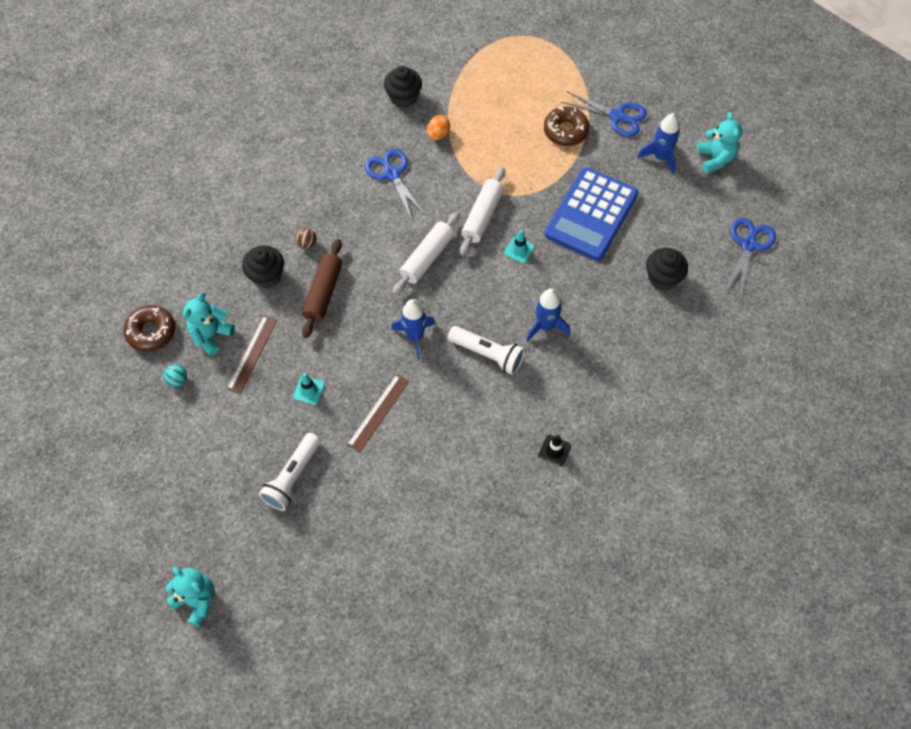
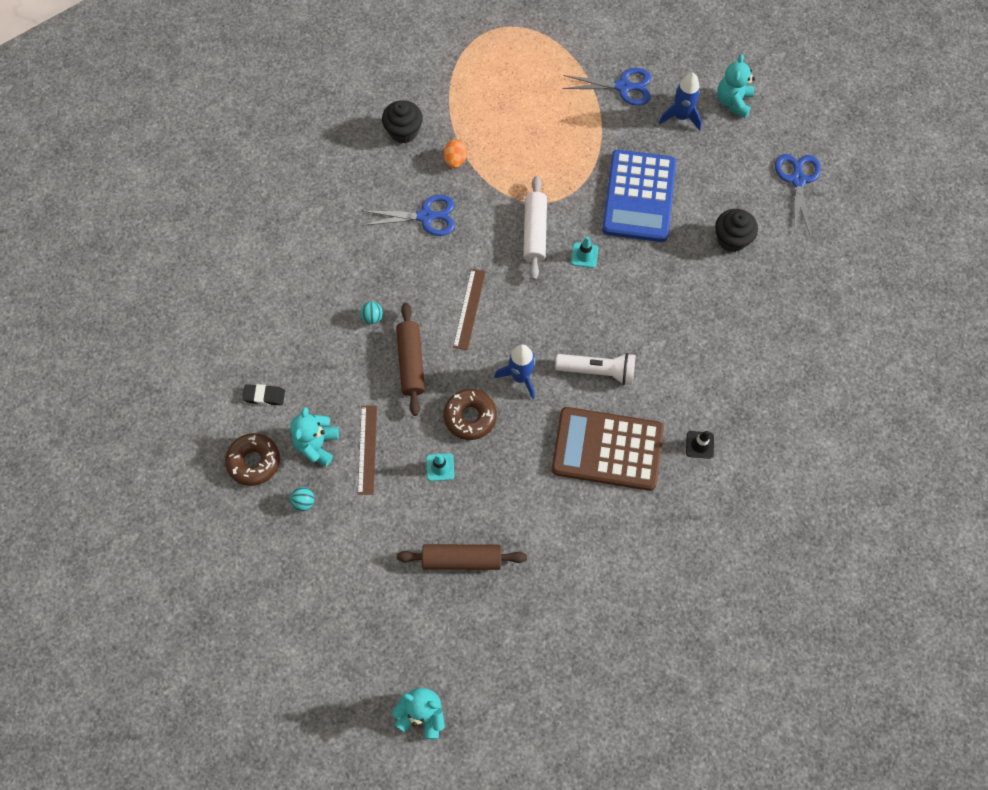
camera: 20 degrees left, 5 degrees up
black cupcake [242,245,284,288] -> none
white flashlight [259,433,321,511] -> brown rolling pin [397,544,527,570]
brown ball [295,228,317,249] -> turquoise ball [360,302,383,324]
brown ruler [347,374,409,453] -> brown ruler moved to [453,269,486,350]
blue scissors [365,148,426,220] -> blue scissors turned 135 degrees clockwise [362,195,455,236]
white rolling pin [393,212,460,295] -> none
blue rocket [526,289,570,342] -> none
brown donut [544,107,590,146] -> brown donut moved to [444,389,497,440]
turquoise teddy bear [697,112,742,173] -> turquoise teddy bear turned 135 degrees counterclockwise [717,54,755,118]
none -> black eraser [242,384,285,405]
none -> brown calculator [551,407,664,491]

